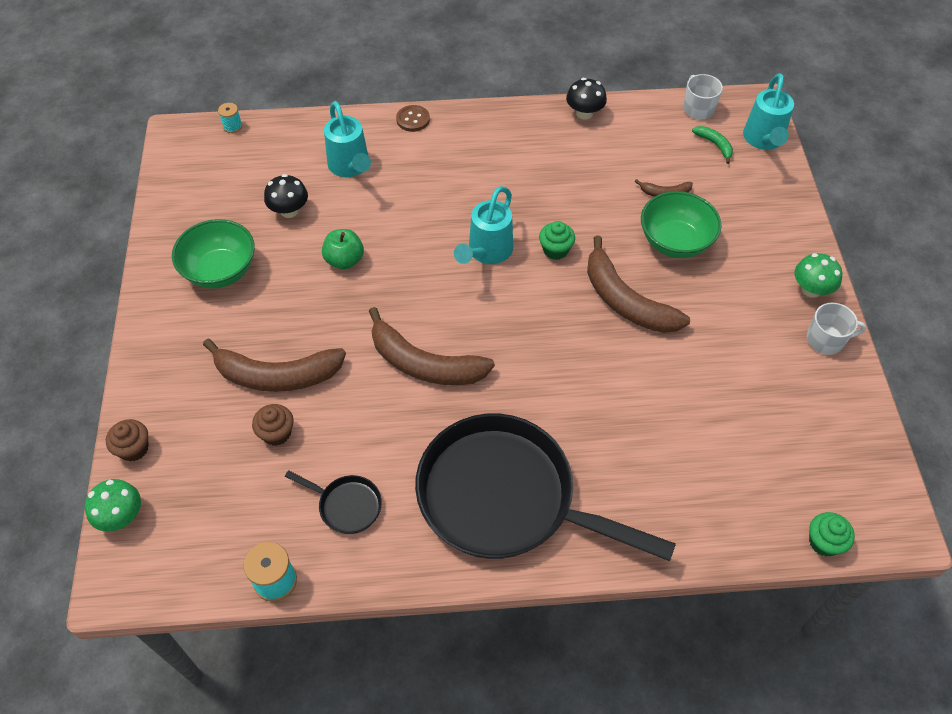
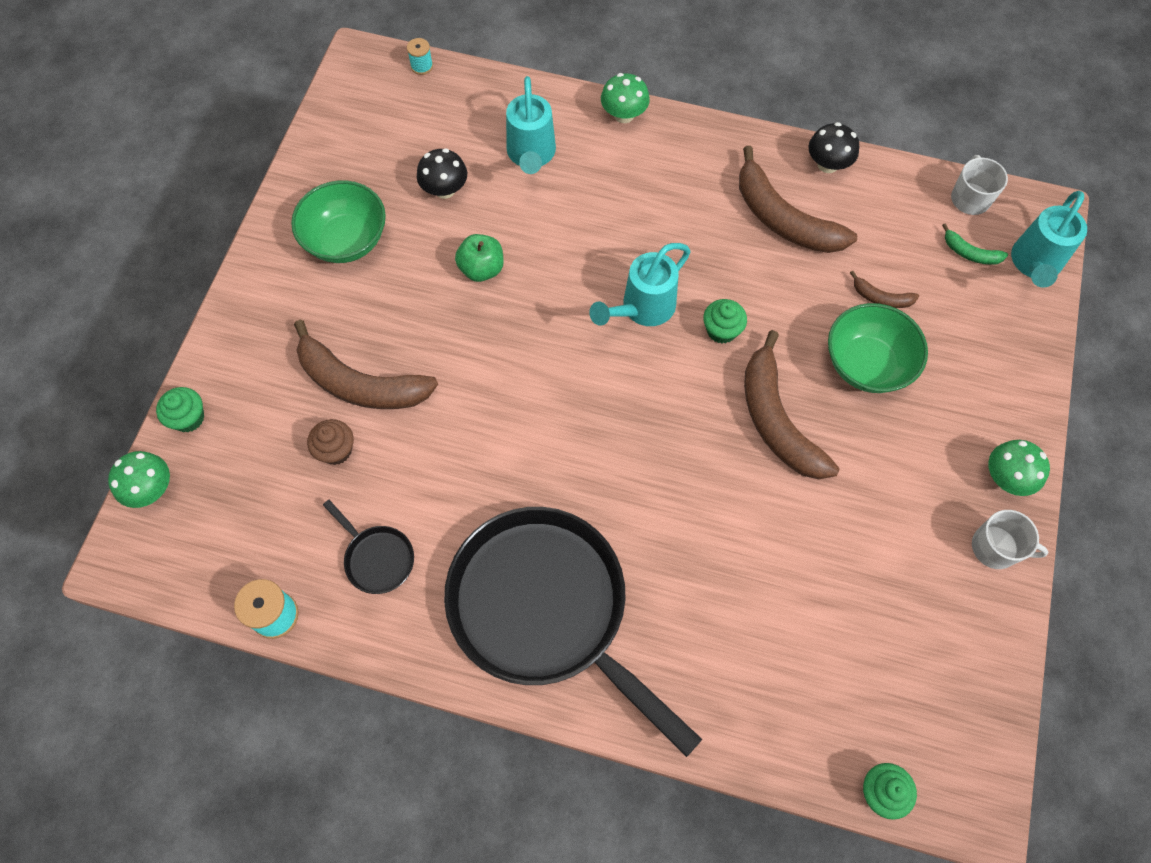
camera: 20 degrees right, 10 degrees up
brown cupcake [106,419,149,462] -> green cupcake [156,387,204,432]
brown banana [369,307,495,385] -> brown banana moved to [739,146,857,253]
brown button [396,105,430,132] -> green mushroom [601,73,650,123]
green banana [692,126,733,164] -> green banana turned 135 degrees clockwise [942,223,1008,265]

